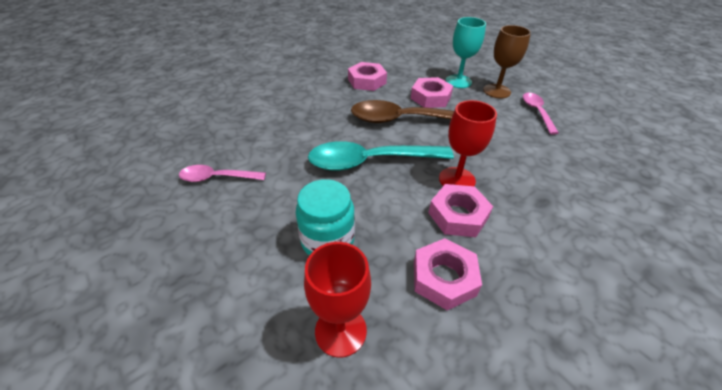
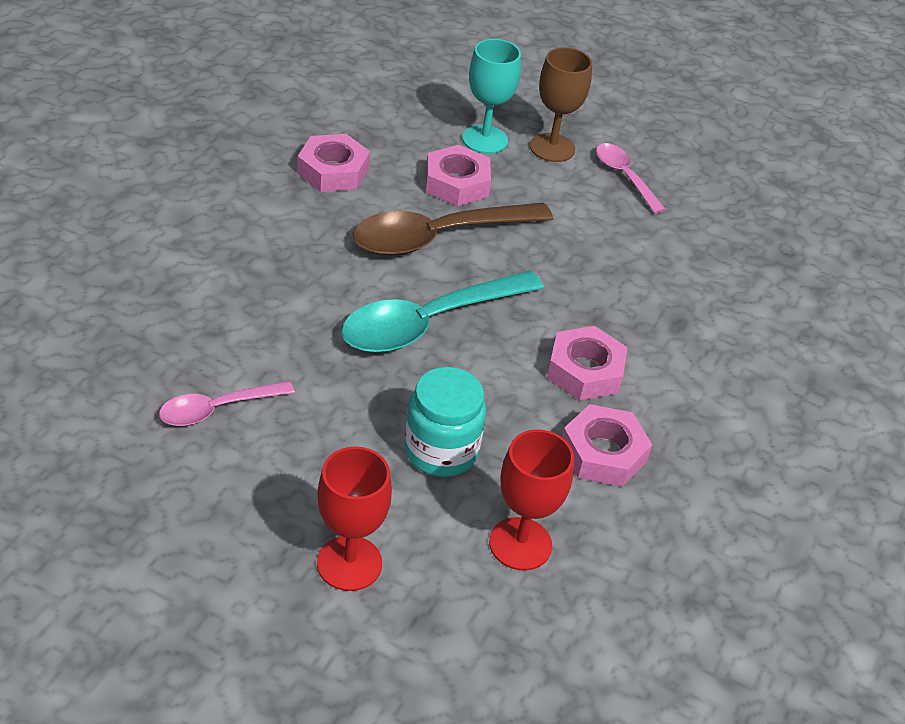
camera: 30 degrees left, 0 degrees up
red goblet [439,100,497,186] -> red goblet moved to [317,446,392,591]

